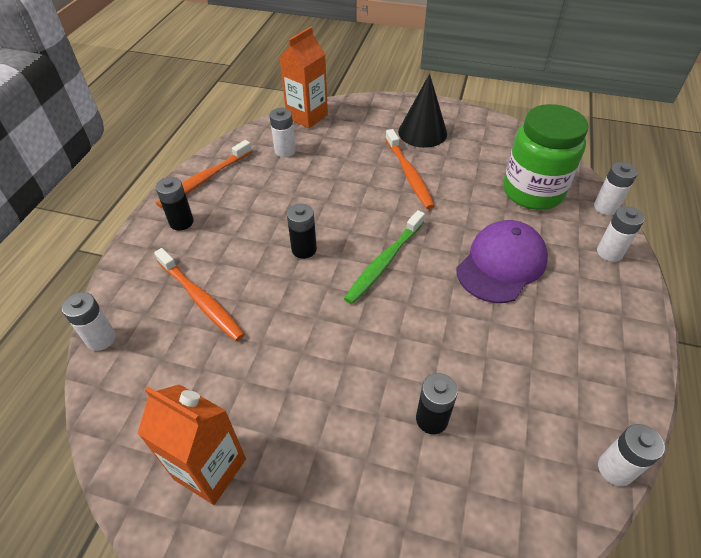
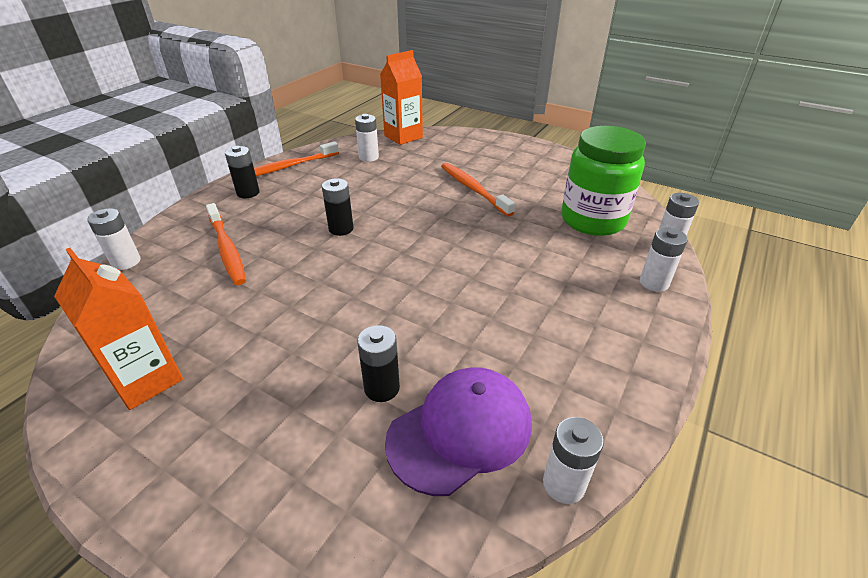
camera: 15 degrees right, 10 degrees down
green toothbrush [344,210,425,304] -> none
orange toothbrush [385,129,435,209] -> orange toothbrush turned 150 degrees clockwise [441,163,515,216]
black cone [398,74,447,148] -> none
purple cap [456,220,548,303] -> purple cap moved to [385,367,532,496]

